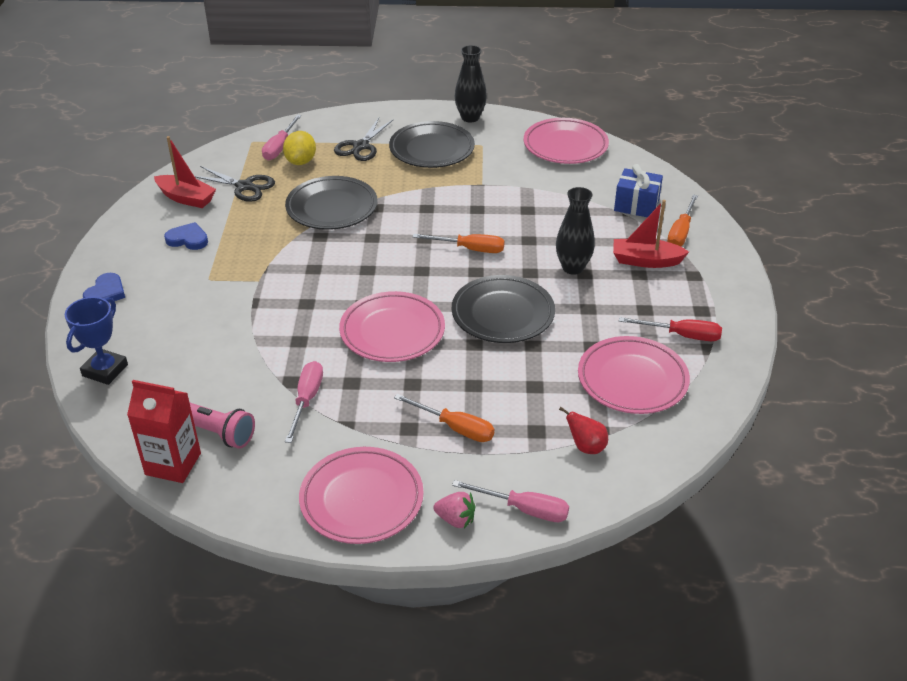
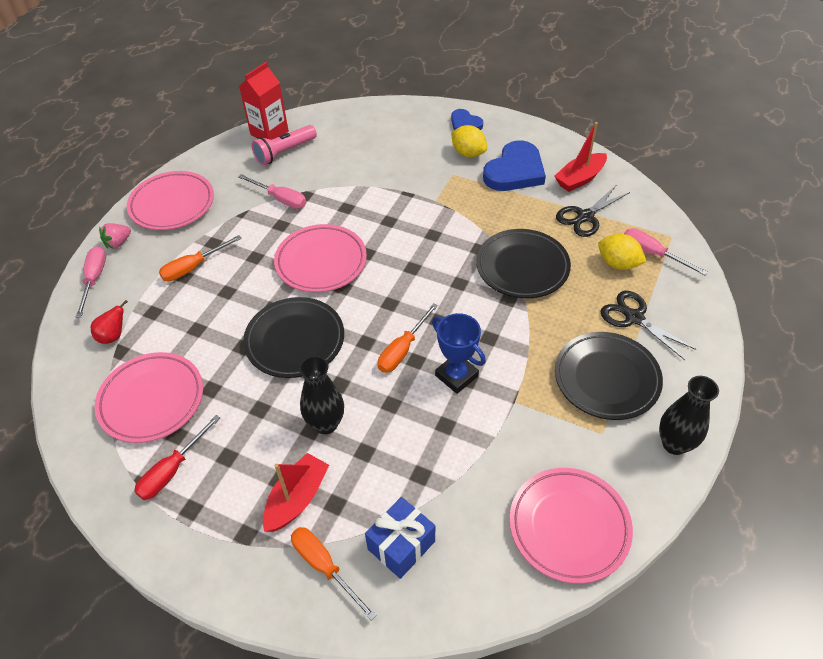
camera: 115 degrees right, 10 degrees up
blue trophy [65,297,128,385] -> blue trophy moved to [432,313,486,394]
blue heart [164,222,208,250] -> blue heart [483,140,546,191], size x1.85
pink screwdriver [452,480,569,522] -> pink screwdriver turned 135 degrees clockwise [76,246,106,318]
none -> yellow lemon [451,125,487,157]

